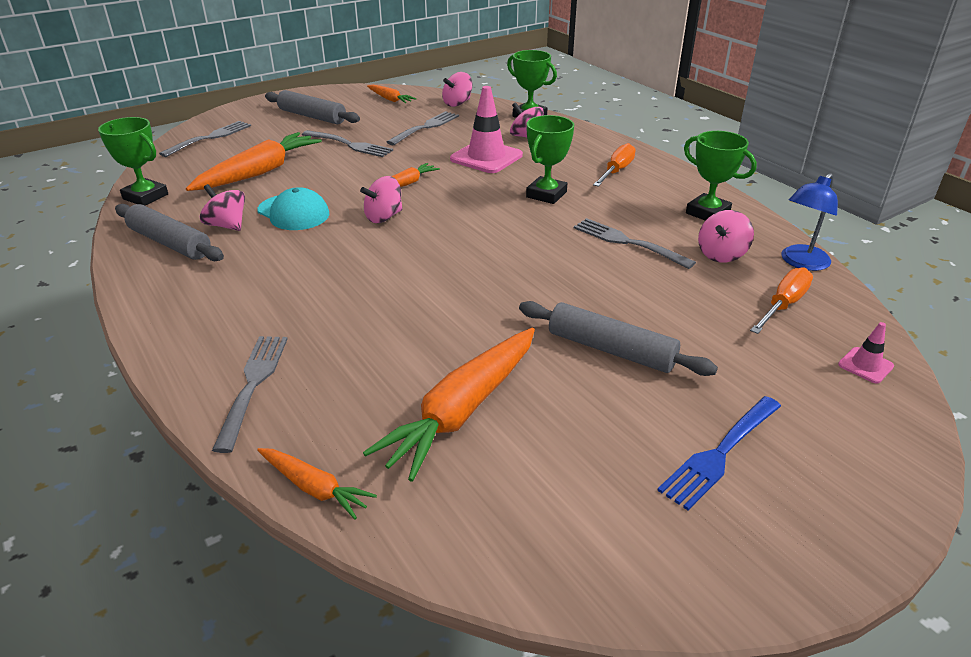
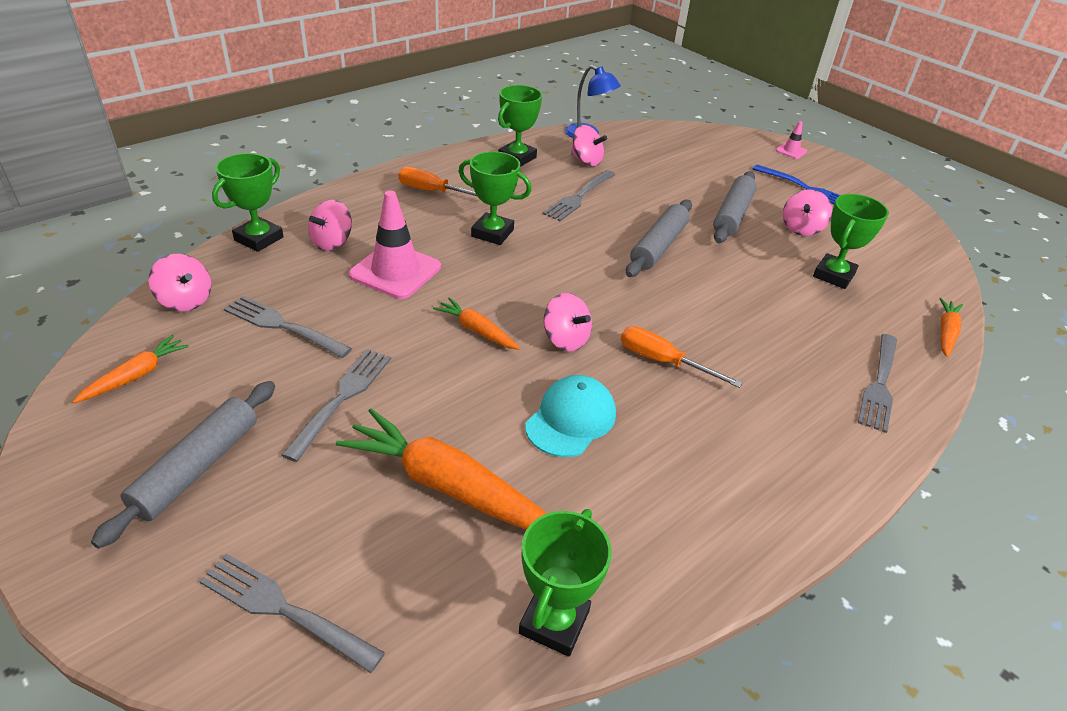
camera: 100 degrees left, 5 degrees up
grey rolling pin [115,204,224,261] -> grey rolling pin moved to [626,200,692,277]
pink spinning top [200,184,245,231] -> pink spinning top moved to [783,189,832,236]
grey fork [212,336,288,453] -> grey fork turned 60 degrees counterclockwise [858,334,897,433]
orange carrot [363,327,535,482] -> green trophy [813,194,889,289]
orange screwdriver [750,267,813,334] -> orange screwdriver moved to [621,326,743,388]
pink traffic cone [838,322,894,384] -> pink traffic cone moved to [776,121,807,159]

